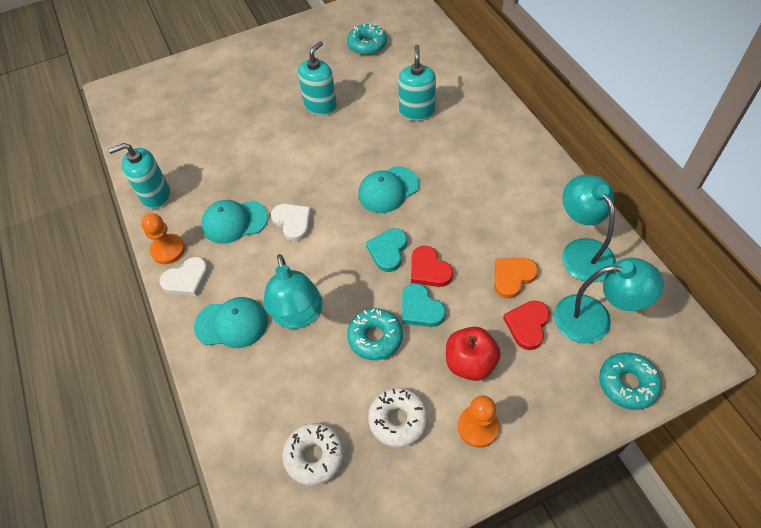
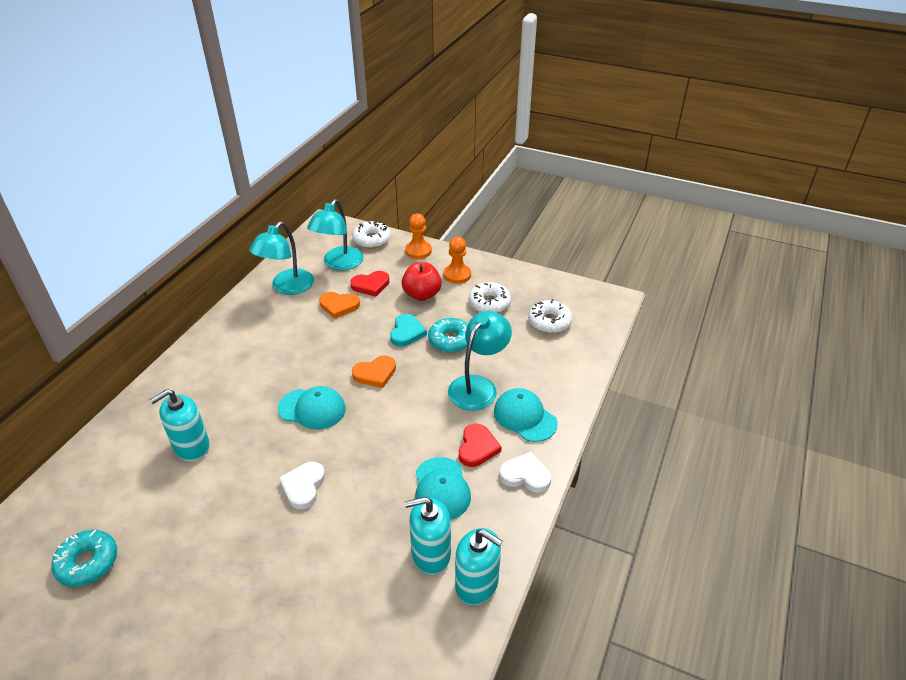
camera: 135 degrees left, 15 degrees down
orange pawn [141,214,185,264] -> orange pawn moved to [405,213,432,259]
turquoise cap [202,200,268,244] -> turquoise cap turned 45 degrees clockwise [415,457,471,520]
white heart [271,204,311,242] -> white heart moved to [279,462,325,509]
turquoise soap dispenser [298,41,337,116] -> turquoise soap dispenser moved to [405,497,451,575]
turquoise heart [366,228,407,272] -> orange heart [352,356,396,388]
red heart [411,246,453,287] -> red heart moved to [459,424,502,467]
turquoise lamp [554,258,664,344] -> turquoise lamp turned 120 degrees counterclockwise [307,199,364,271]
turquoise donut [599,352,662,410] -> white donut [352,220,391,248]

